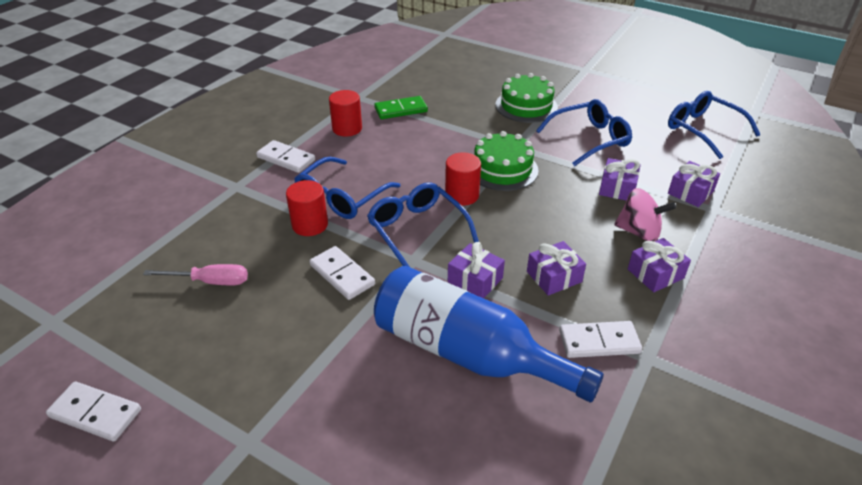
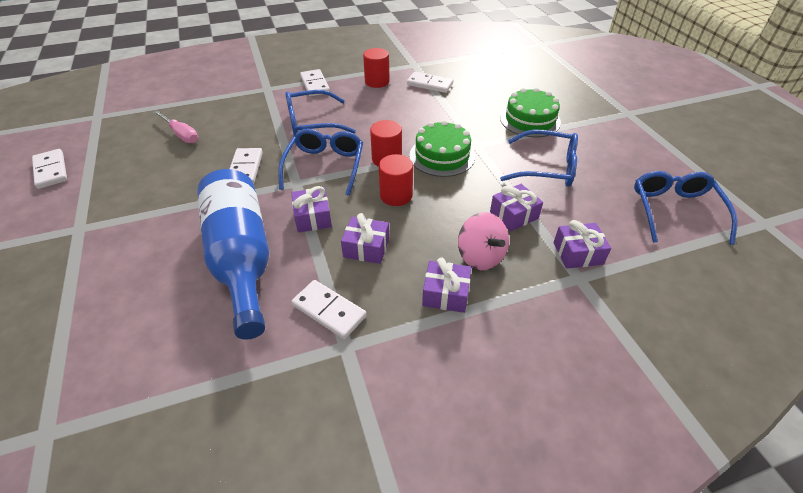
camera: 40 degrees right, 5 degrees up
red cylinder [286,180,328,236] -> red cylinder moved to [379,154,413,206]
green domino [374,96,428,119] -> white domino [407,71,453,93]

